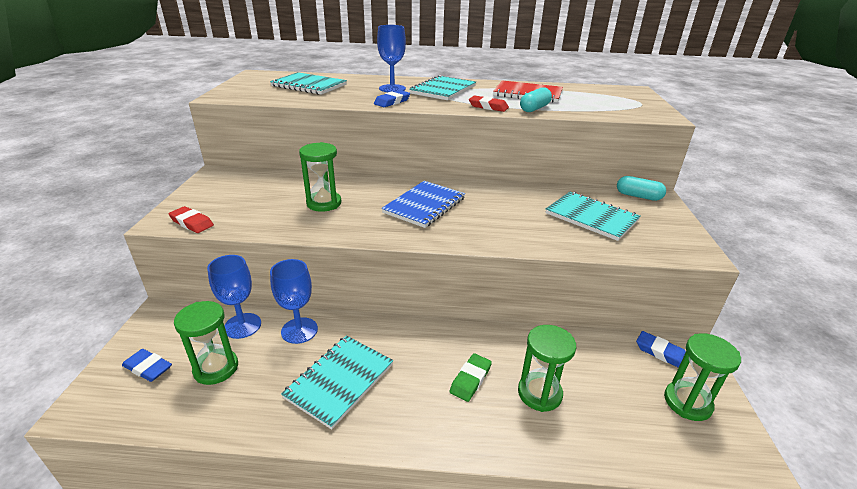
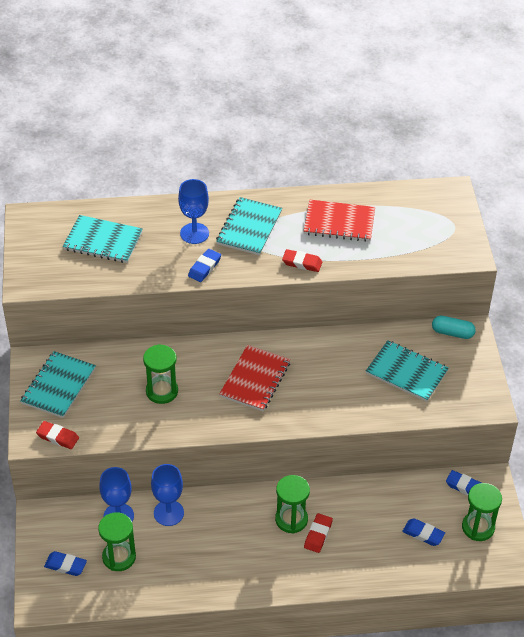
camera: 10 degrees left, 15 degrees up
turquoise notebook [281,336,393,429] -> turquoise notebook moved to [20,351,96,418]
blue notebook [381,181,465,228] -> red notebook [219,345,290,411]
green eraser [449,353,492,402] -> red eraser [304,513,333,553]
green hourglass [518,325,576,412] -> green hourglass moved to [275,475,310,534]
turquoise capsule [520,88,552,112] -> none
none -> blue eraser [402,519,445,546]

